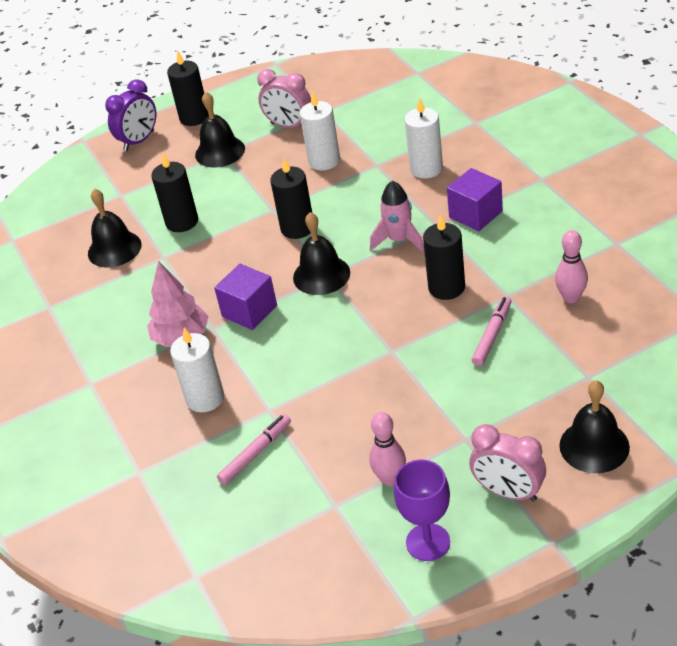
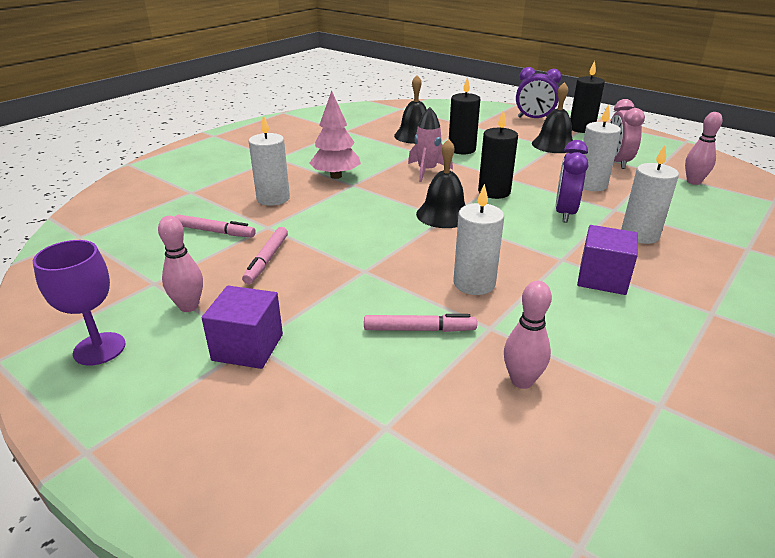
camera: 60 degrees right, 10 degrees down
purple cube [214,264,277,330] -> purple cube moved to [202,286,283,369]
pink rocket [370,181,424,252] -> pink rocket moved to [408,107,453,182]
black candle [423,214,465,300] -> white candle [453,184,504,295]
pink clock [470,424,546,502] -> none
black bell [559,380,630,473] -> none
none -> pink marker [242,227,288,284]
none -> purple clock [556,140,588,223]
none -> pink bowling pin [685,112,722,185]

